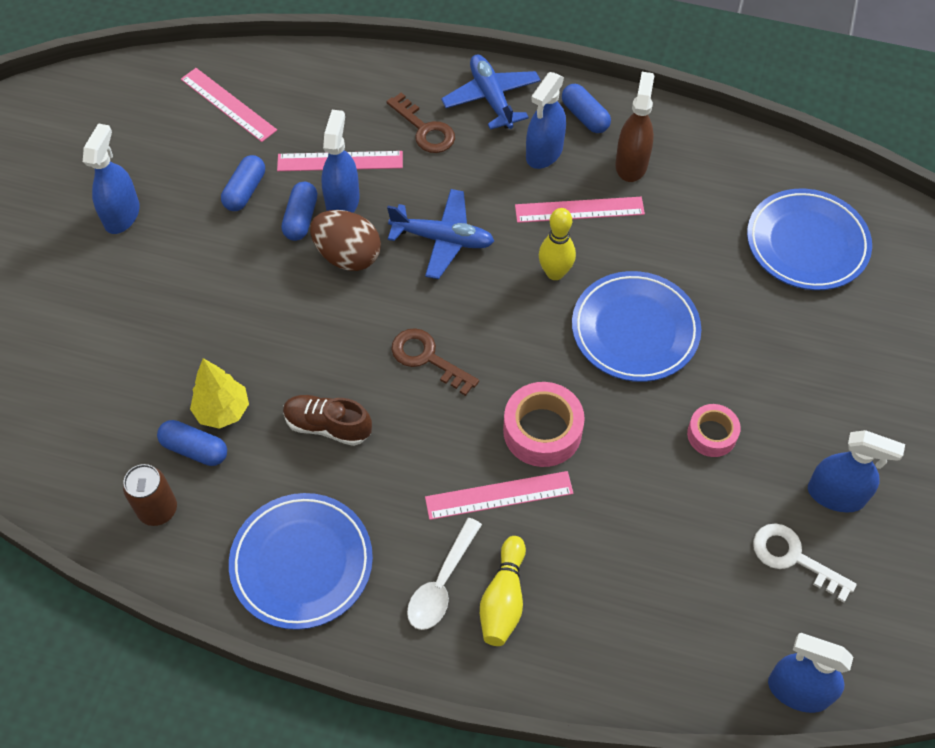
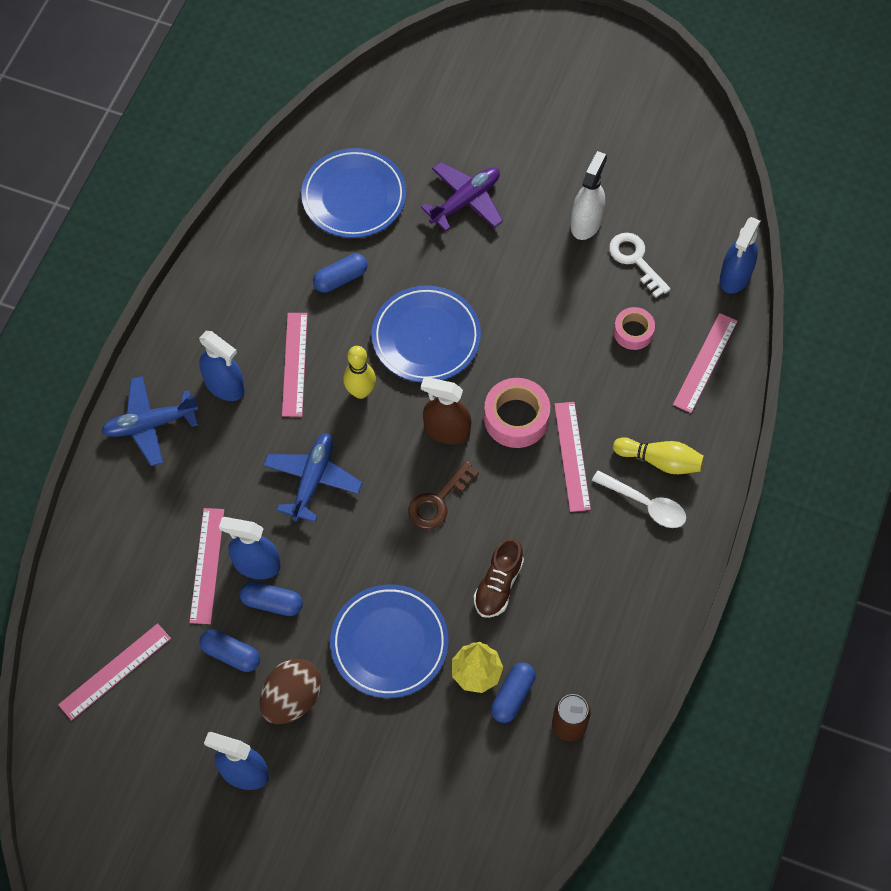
camera: 85 degrees left, 5 degrees up
blue plate [229,493,373,630] -> blue plate moved to [330,584,448,698]
brown egg [310,210,381,271] -> brown egg moved to [260,659,322,724]
brown key [387,93,455,153] -> none
blue capsule [562,84,611,133] -> blue capsule moved to [313,253,367,293]
brown spray bottle [615,72,654,182] -> brown spray bottle moved to [421,377,471,445]
pink tape [687,404,741,457] -> pink tape moved to [614,307,655,350]
white key [753,523,857,602] -> white key turned 105 degrees clockwise [609,233,671,298]
blue spray bottle [808,430,905,513] -> white spray bottle [571,151,607,240]
none -> purple plane [421,162,503,231]
none -> pink ruler [673,313,738,413]

